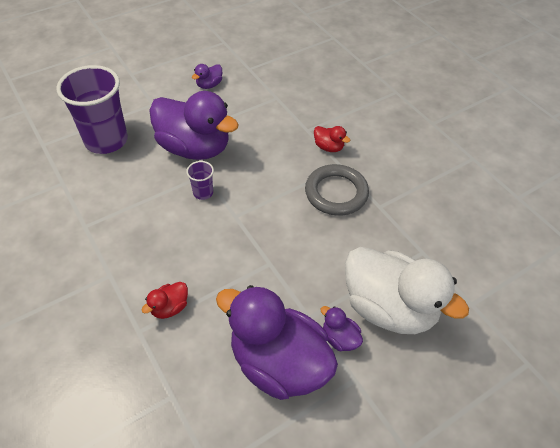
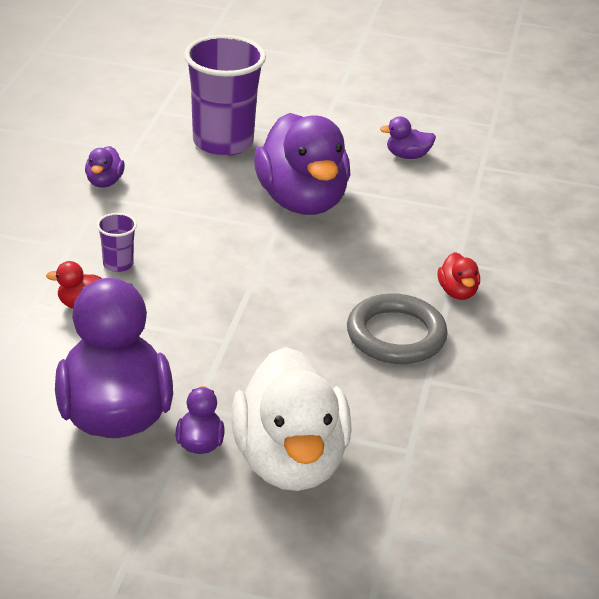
camera: 45 degrees right, 15 degrees down
purple cup [186,161,214,200] -> purple cup moved to [97,213,137,272]
none -> purple duck [85,146,125,188]

